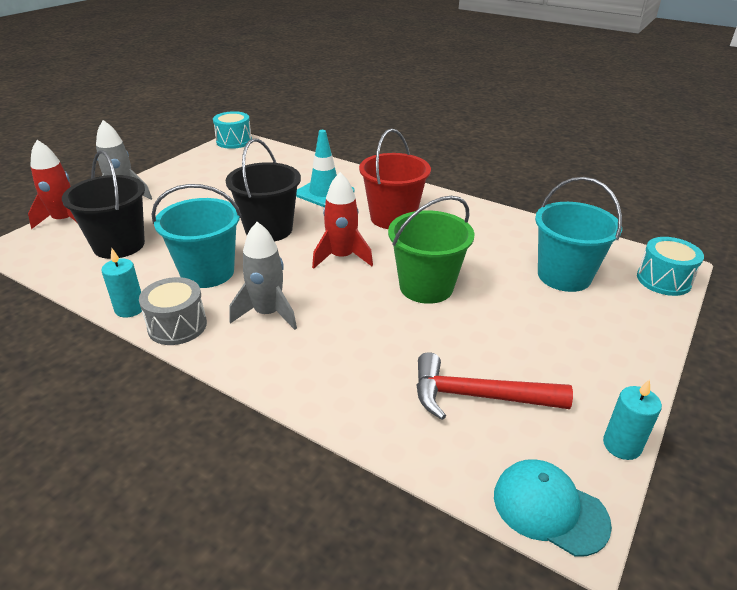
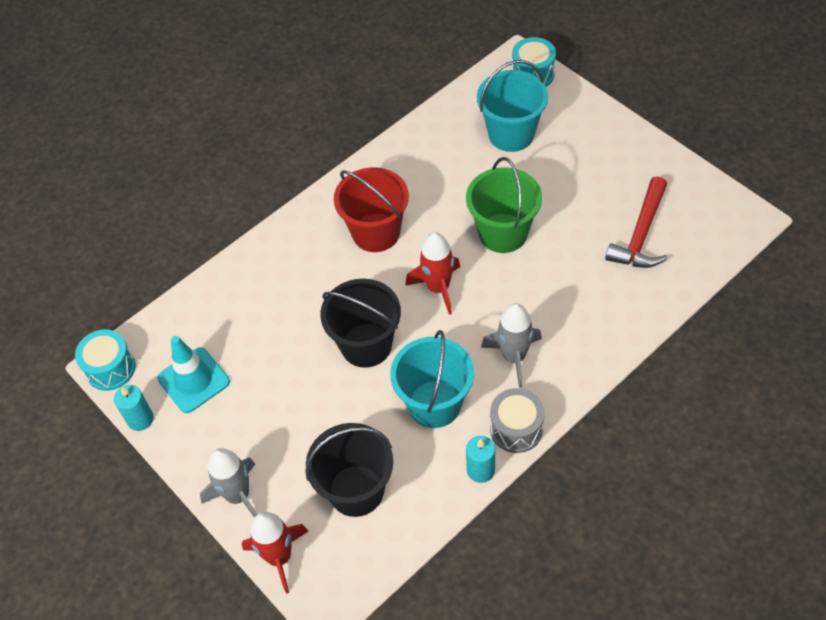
camera: 70 degrees left, 20 degrees up
turquoise traffic cone [296,130,354,207] -> turquoise traffic cone moved to [158,336,230,413]
turquoise cap [494,459,612,557] -> none
turquoise candle [603,379,662,460] -> turquoise candle moved to [114,385,154,431]

